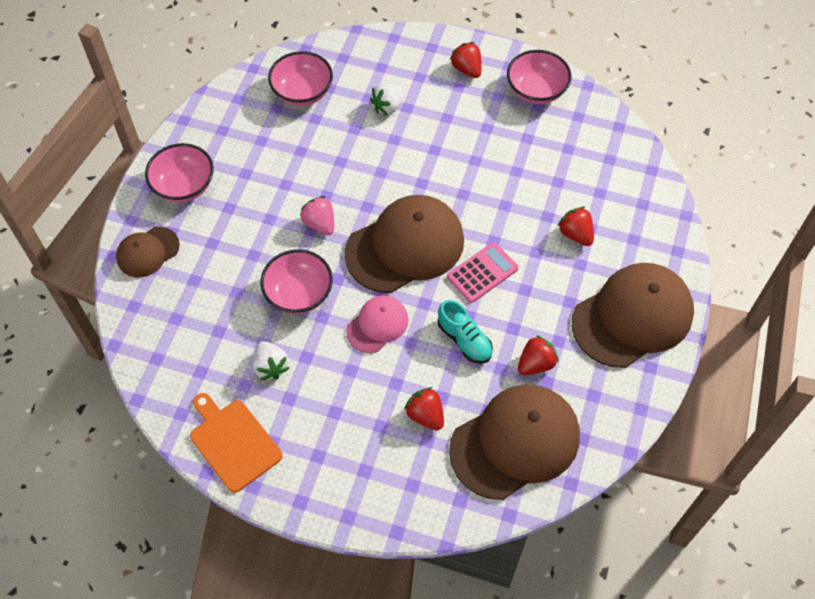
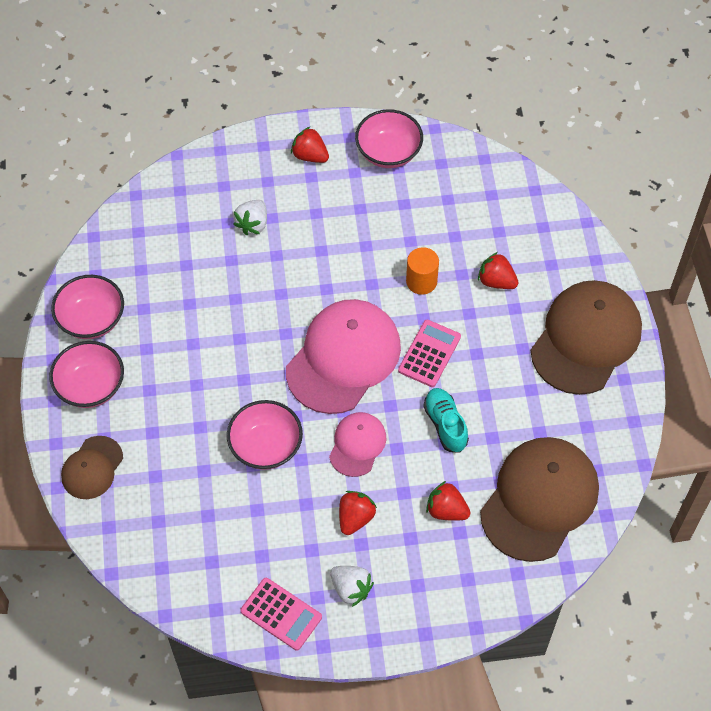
camera: 25 degrees left, 0 degrees up
orange cutting board [190,393,283,493] -> pink calculator [240,578,322,651]
white strawberry [252,341,289,380] -> white strawberry moved to [330,566,374,607]
pink bowl [268,51,333,106] -> pink bowl moved to [51,275,124,339]
pink strawberry [300,196,334,235] -> none
brown cap [344,195,464,293] -> pink cap [286,299,401,414]
turquoise shoe [438,300,493,364] -> turquoise shoe turned 135 degrees counterclockwise [423,388,469,453]
red strawberry [518,335,559,375] -> red strawberry moved to [339,491,377,535]
none -> orange cylinder [406,247,439,295]

